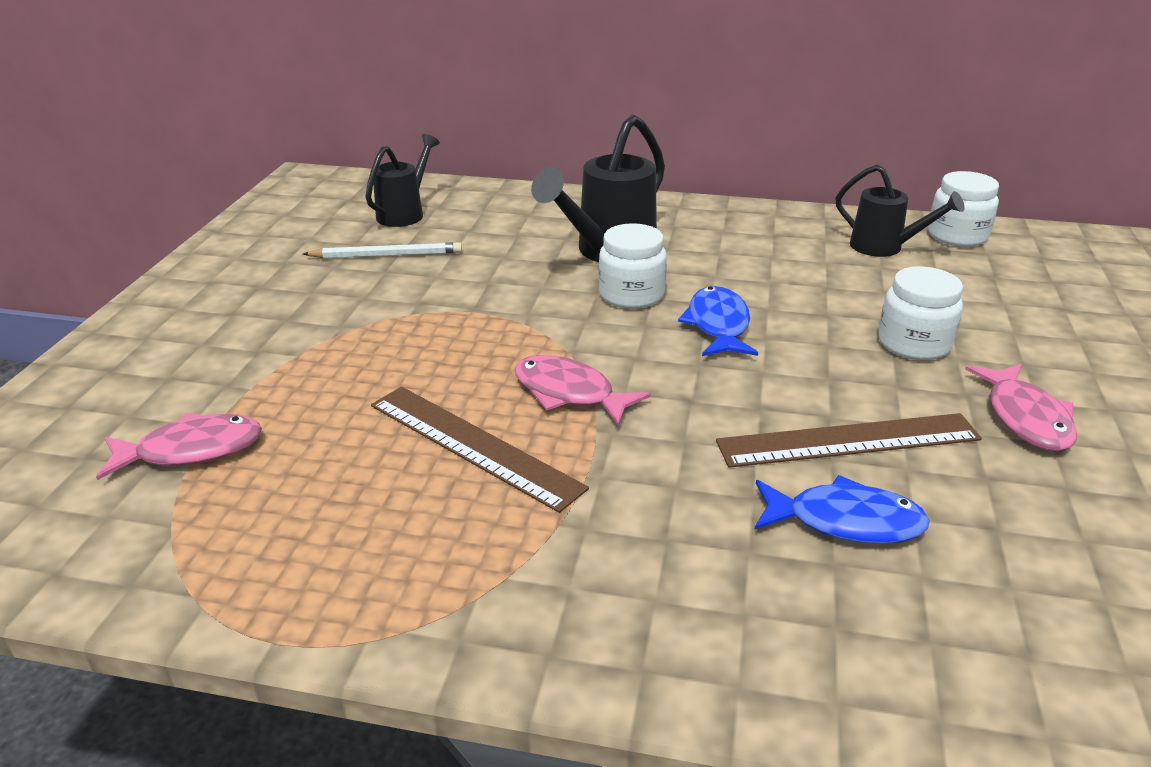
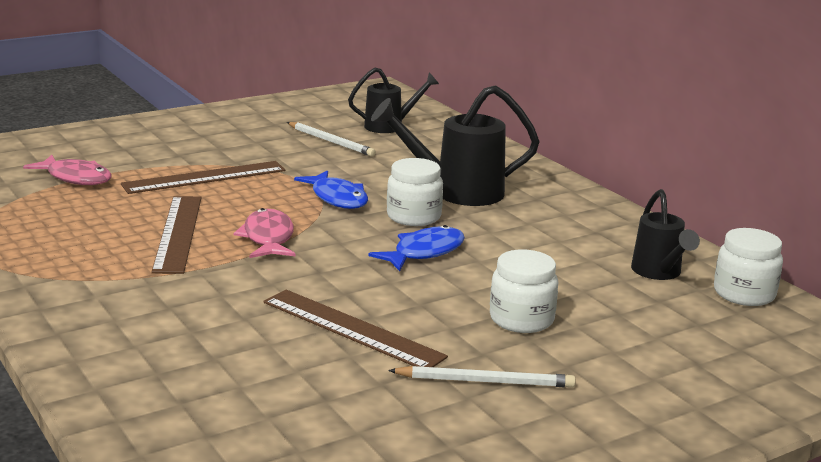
camera: 45 degrees right, 10 degrees down
blue fish [754,475,930,544] -> blue fish moved to [294,170,368,209]
pink fish [965,364,1077,451] -> white pencil [388,366,576,388]
none -> brown ruler [121,161,285,194]

